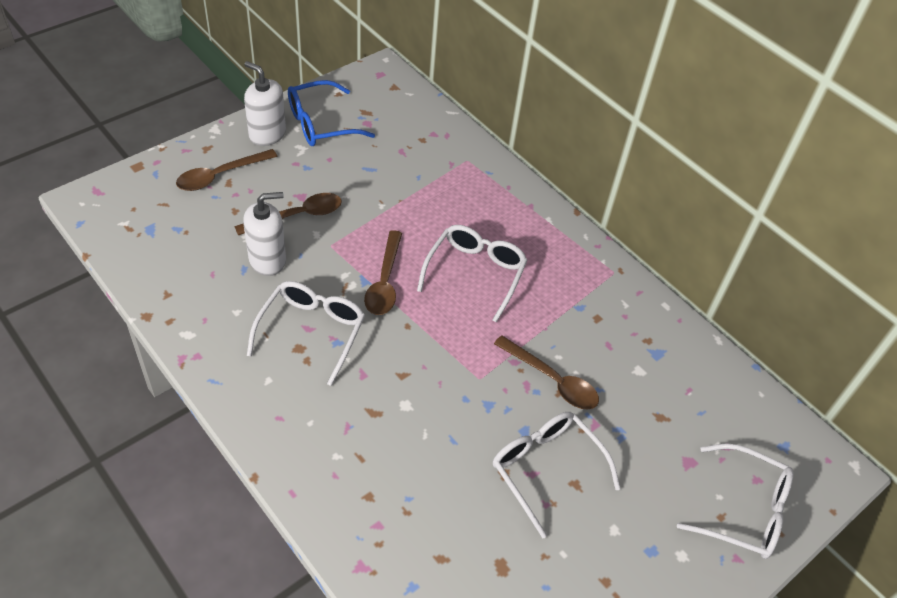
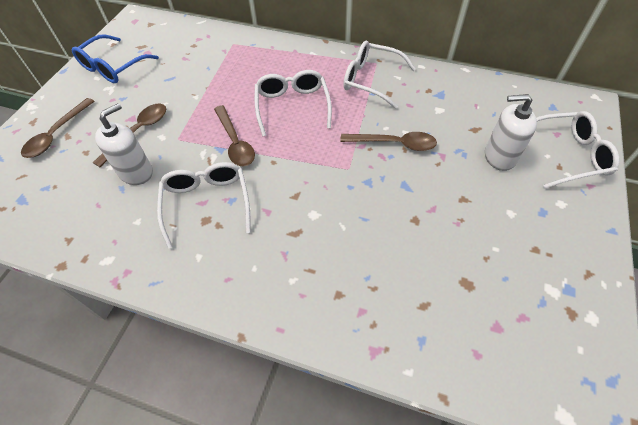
camera: 25 degrees left, 5 degrees up
white soap dispenser [244,61,286,146] -> white soap dispenser moved to [485,94,537,171]
white glasses [493,412,621,538] -> white glasses moved to [343,40,416,109]

